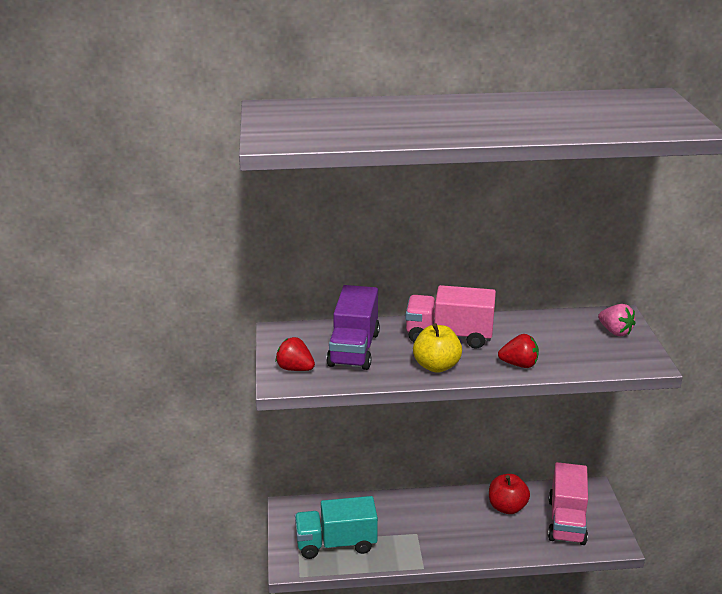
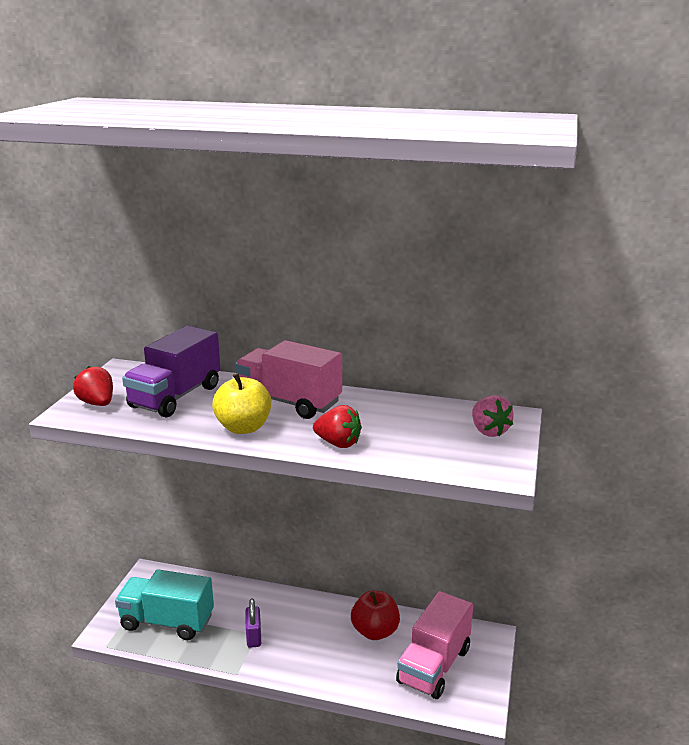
camera: 20 degrees right, 5 degrees down
none -> purple padlock [245,599,261,648]

